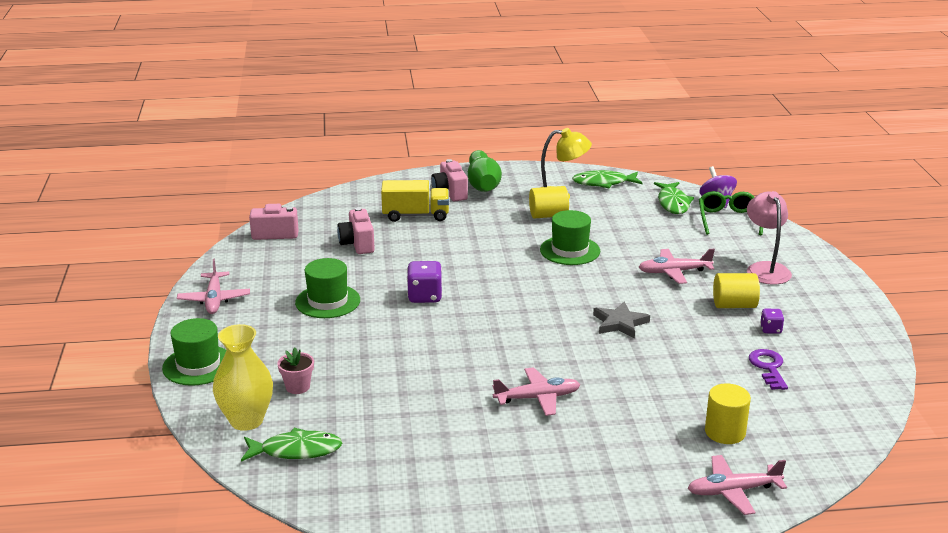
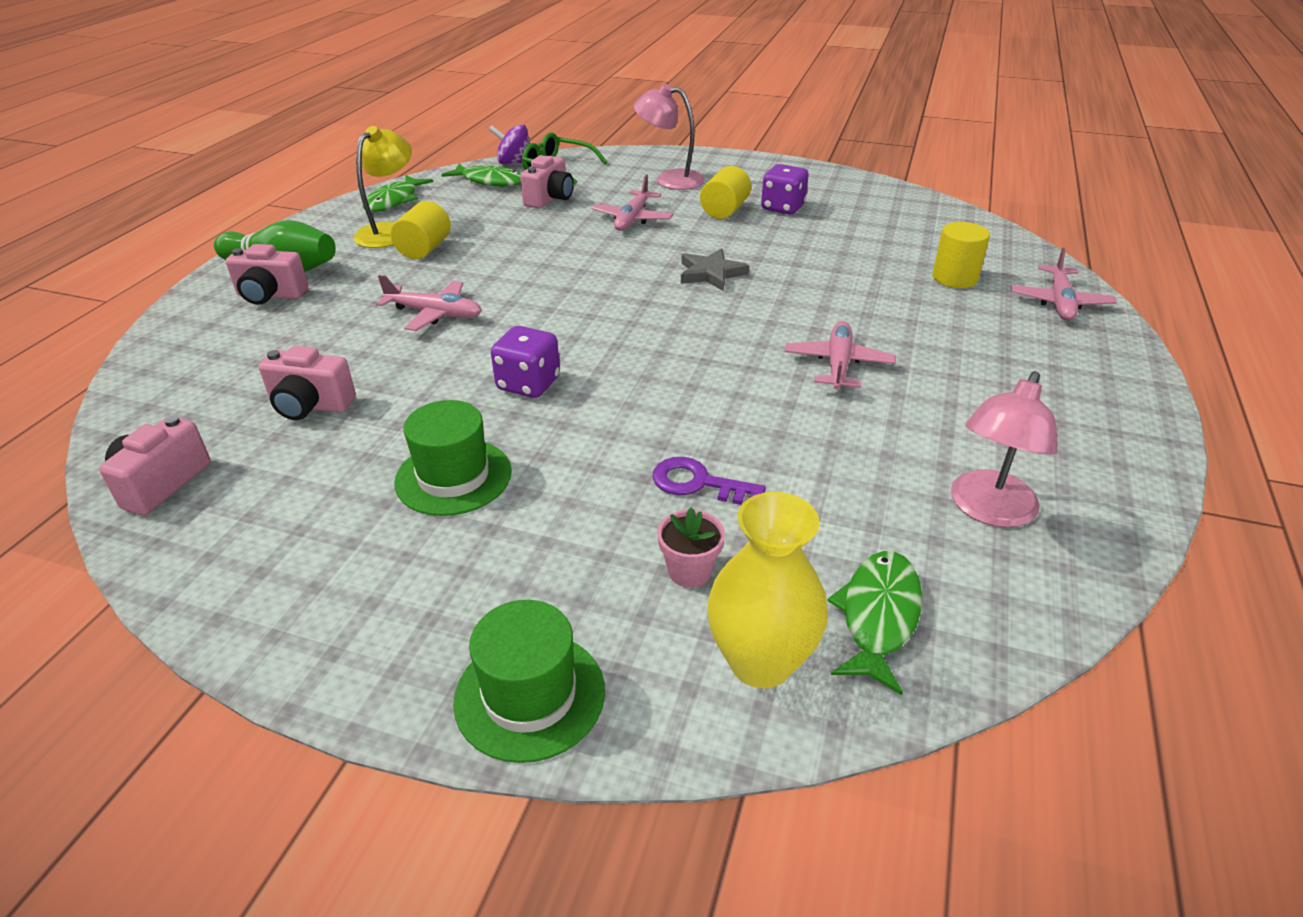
camera: 65 degrees left, 10 degrees up
pink plane [177,259,250,314] -> pink plane moved to [376,275,482,331]
yellow truck [381,180,449,222] -> none
green hat [540,210,600,265] -> none
purple key [749,349,788,390] -> purple key moved to [652,457,766,505]
purple dice [760,309,784,334] -> purple dice [761,164,809,214], size x1.76
none -> pink camera [520,155,574,209]
none -> pink lamp [951,371,1057,528]

